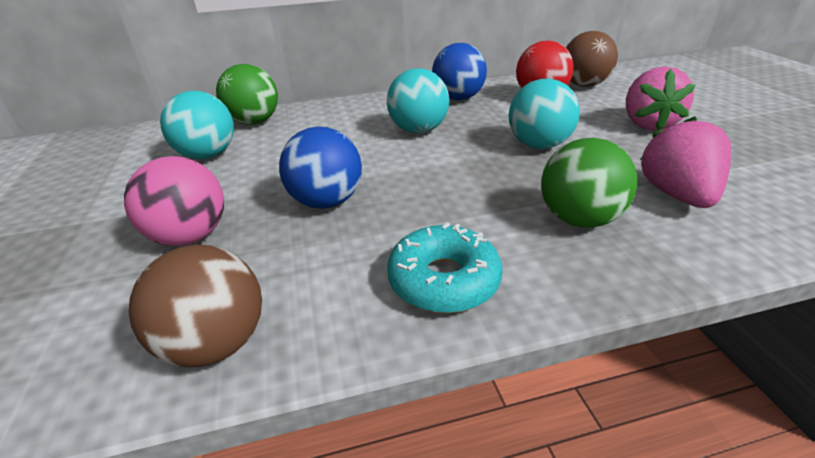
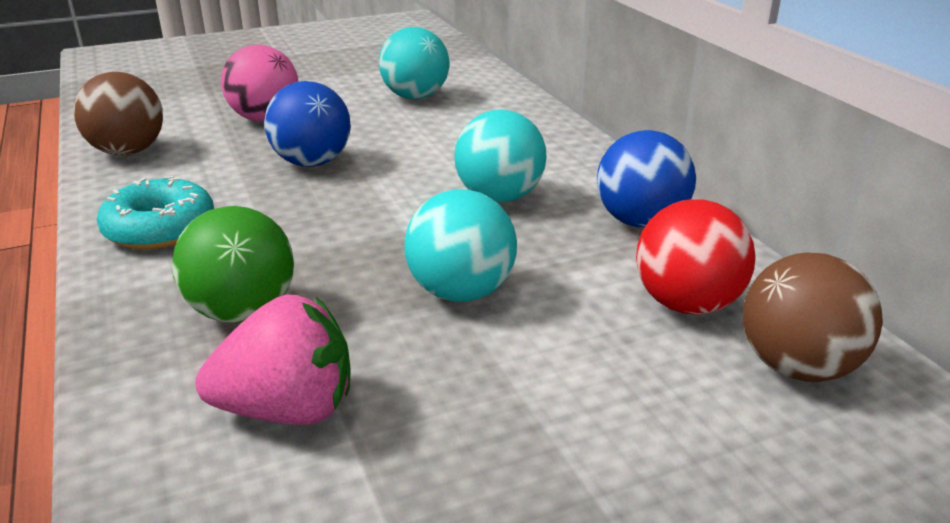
camera: 80 degrees right, 5 degrees down
green ball [216,64,278,125] -> none
pink strawberry [626,66,695,131] -> none

